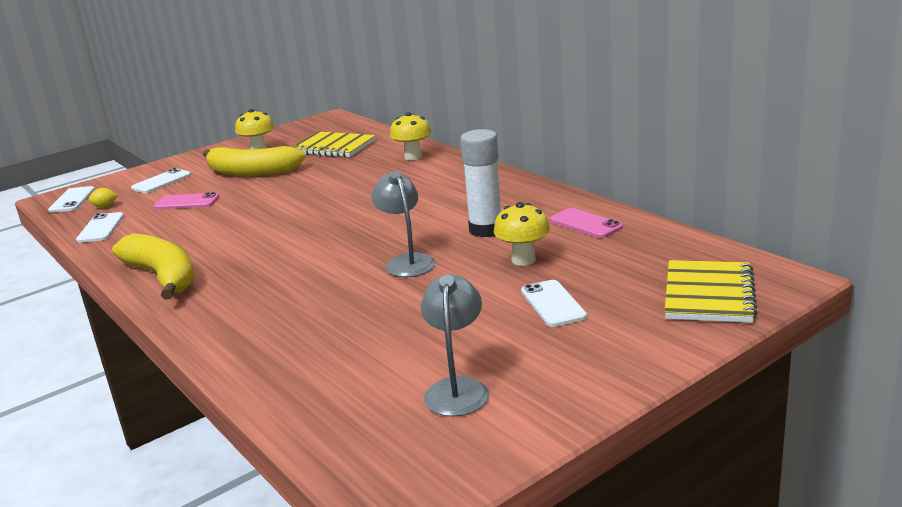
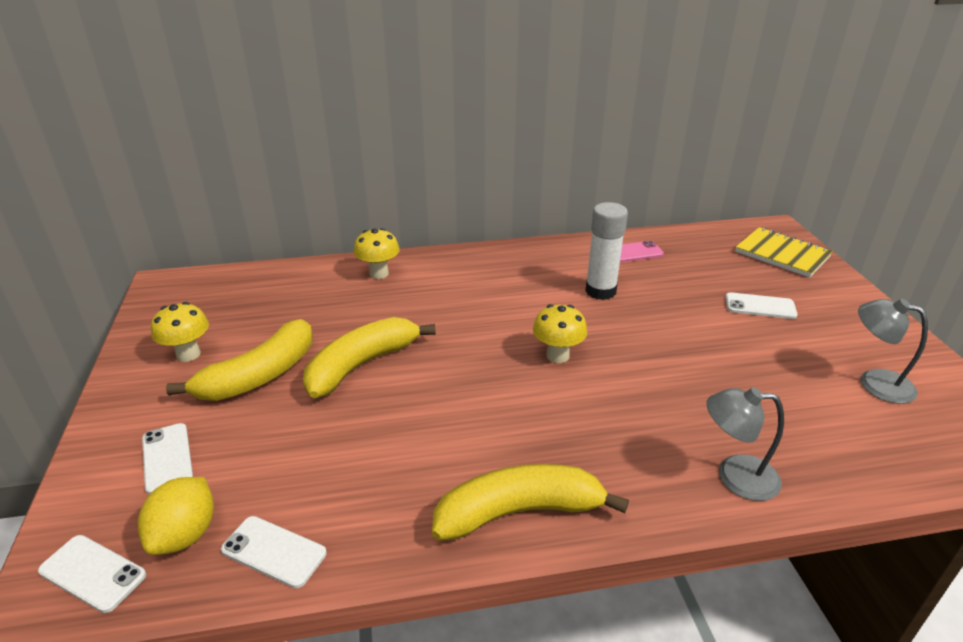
camera: 65 degrees left, 10 degrees up
yellow lemon [88,188,118,208] -> yellow lemon [138,477,214,555], size x1.99
pink phone [154,192,219,209] -> none
yellow notebook [292,132,376,158] -> none
grey lamp [371,171,435,277] -> grey lamp moved to [706,387,784,501]
yellow mushroom [494,202,550,266] -> yellow mushroom moved to [533,304,587,363]
none -> yellow banana [303,317,436,398]

